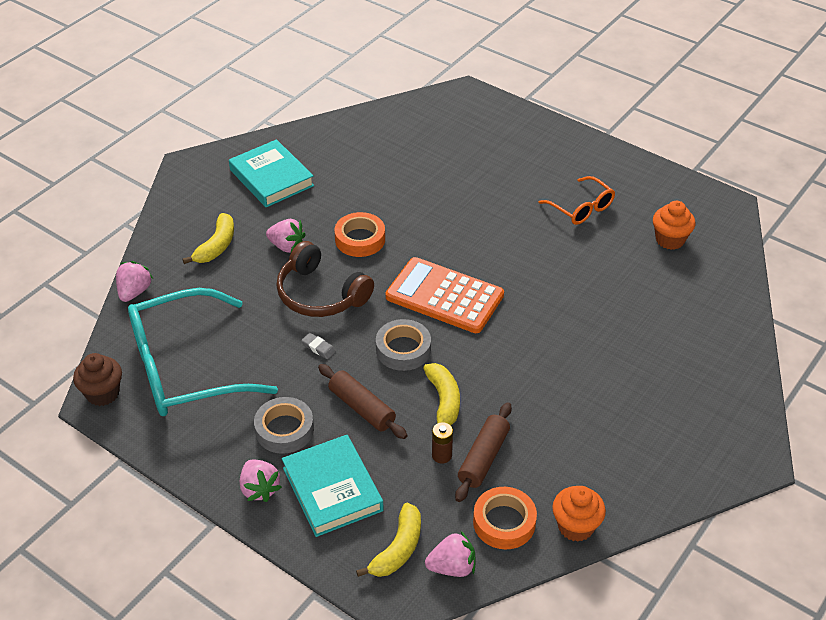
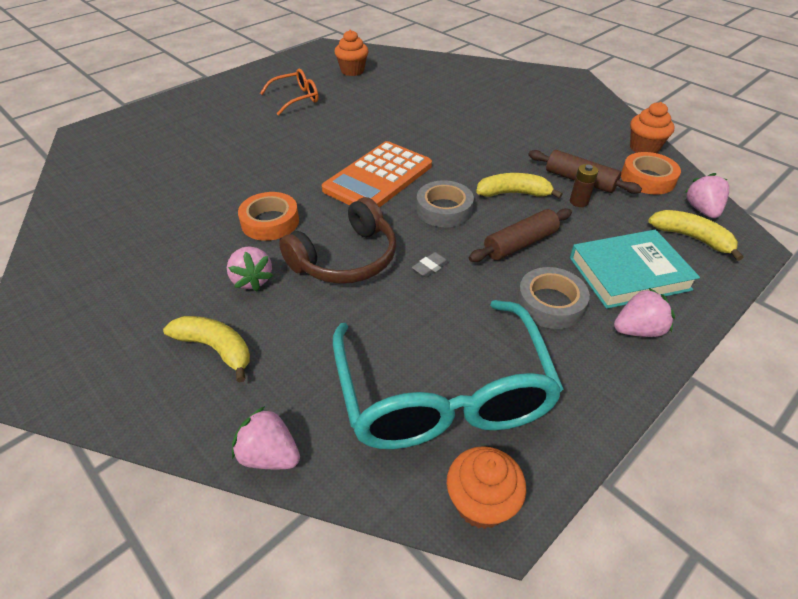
camera: 80 degrees left, 0 degrees up
brown cupcake [73,353,122,406] -> orange cupcake [447,446,526,529]
turquoise book [229,139,314,207] -> none
pink strawberry [266,219,306,253] -> pink strawberry turned 120 degrees clockwise [227,246,273,291]

